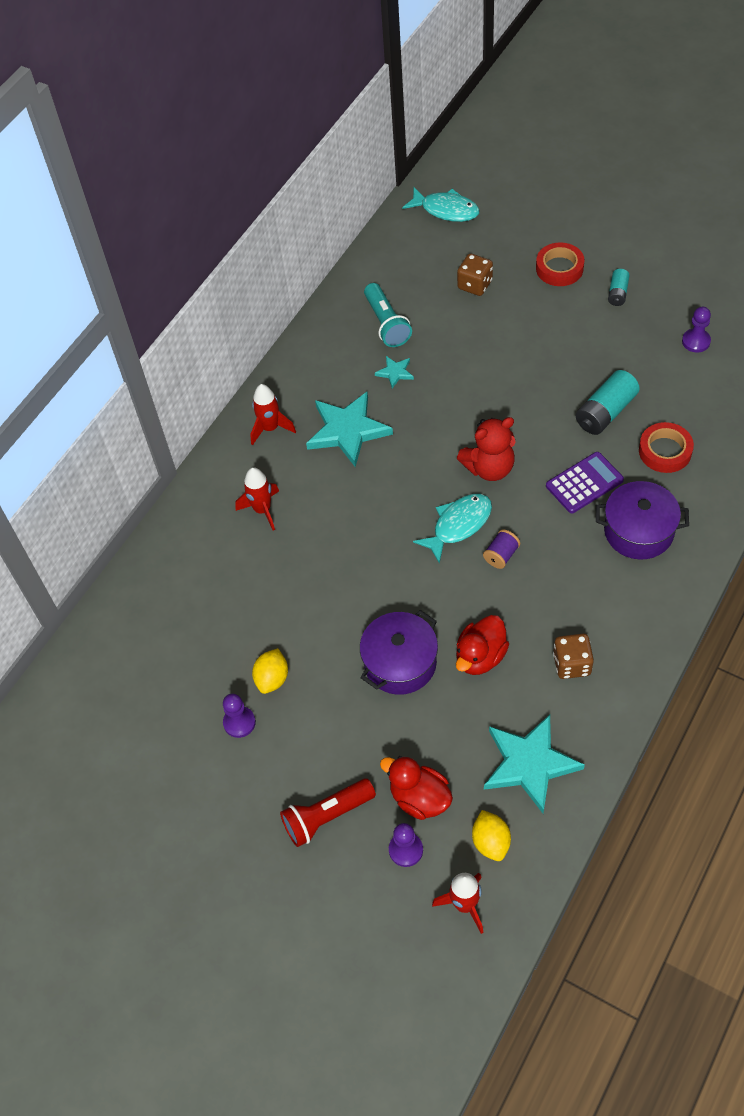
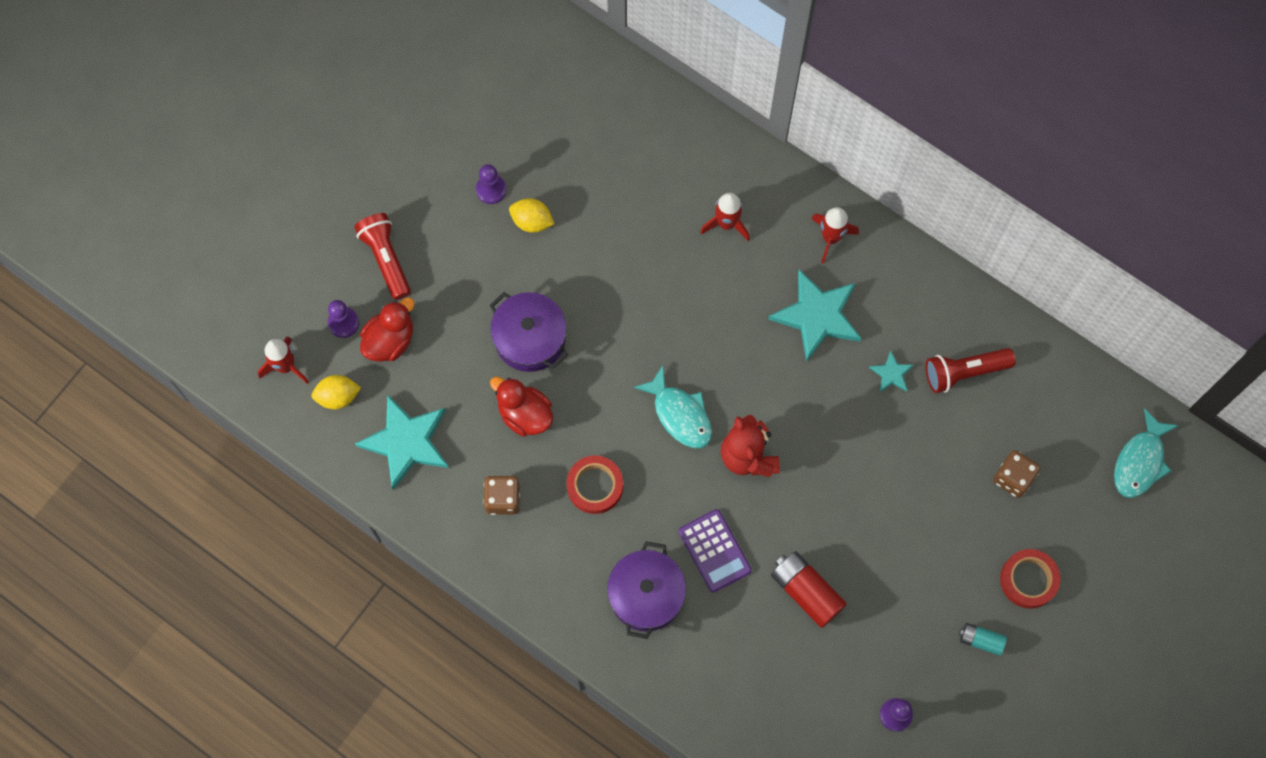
camera: 90 degrees right, 15 degrees up
turquoise flashlight [364,283,412,347] -> red flashlight [925,348,1016,393]
purple spool [483,529,520,569] -> none
turquoise battery [576,370,640,435] -> red battery [771,551,847,628]
red tape [639,422,694,473] -> red tape moved to [566,455,623,514]

